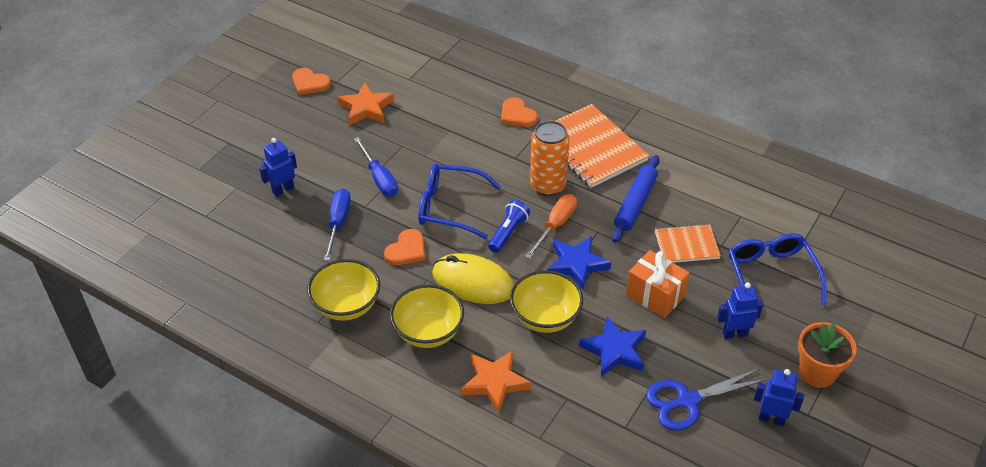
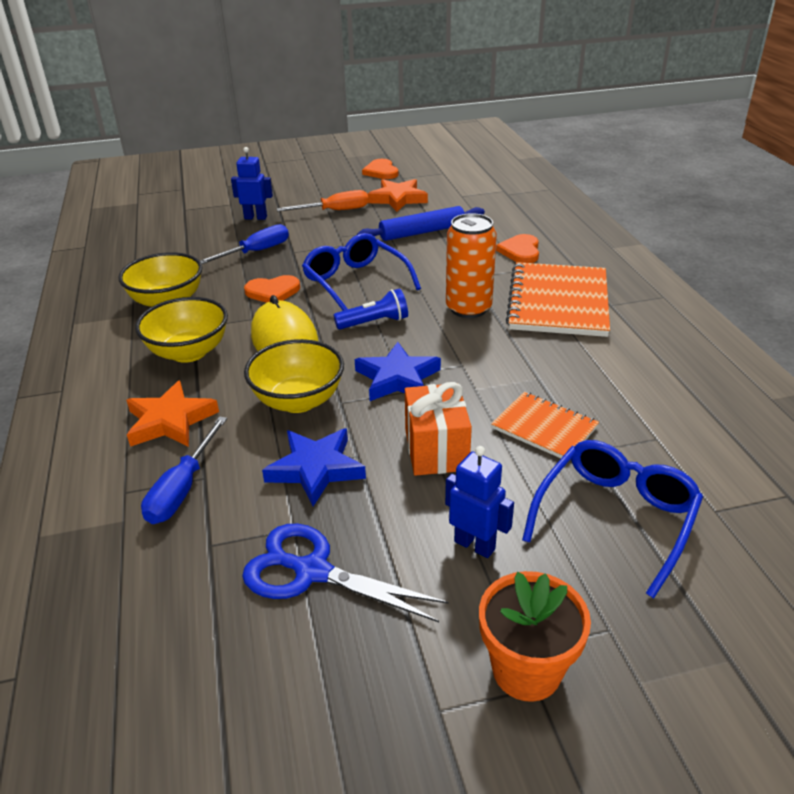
camera: 45 degrees right, 10 degrees down
blue screwdriver [354,137,398,197] -> blue screwdriver moved to [141,416,227,524]
orange screwdriver [525,194,577,259] -> orange screwdriver moved to [277,190,369,211]
blue rolling pin [612,155,660,243] -> blue rolling pin moved to [357,206,485,241]
blue robot [754,369,804,426] -> none

